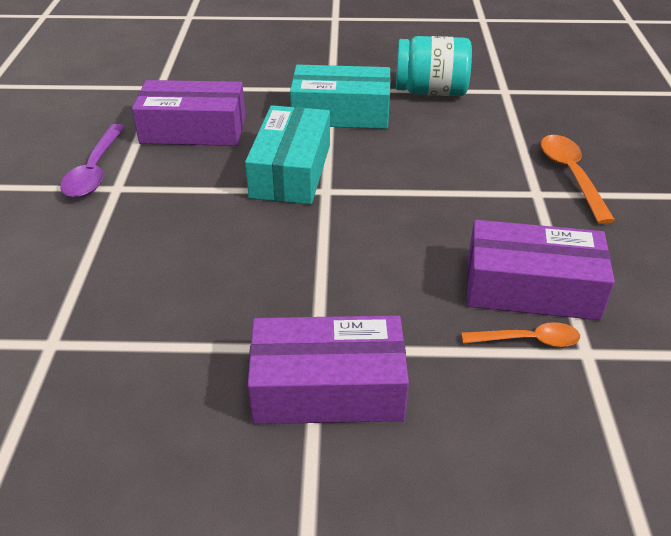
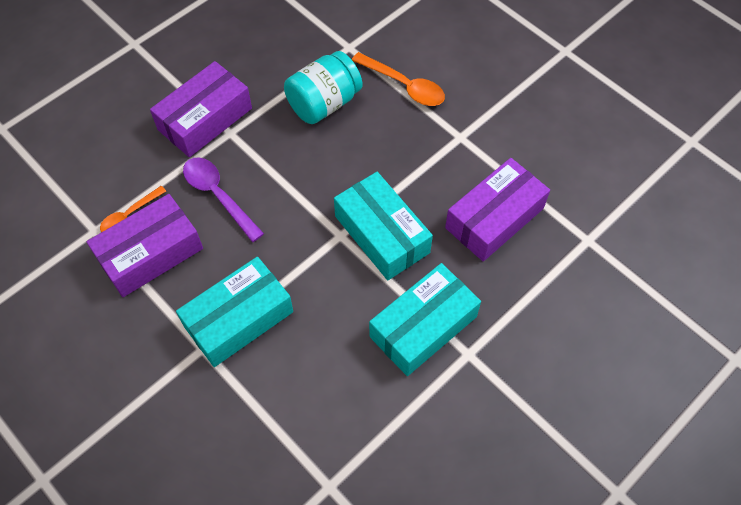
camera: 135 degrees right, 20 degrees up
purple spoon [60,124,125,198] -> purple spoon moved to [183,157,264,242]
turquoise jar [396,36,472,96] -> turquoise jar moved to [284,51,362,124]
orange spoon [541,135,615,224] -> orange spoon moved to [352,52,445,106]
none -> turquoise box [176,257,293,367]

